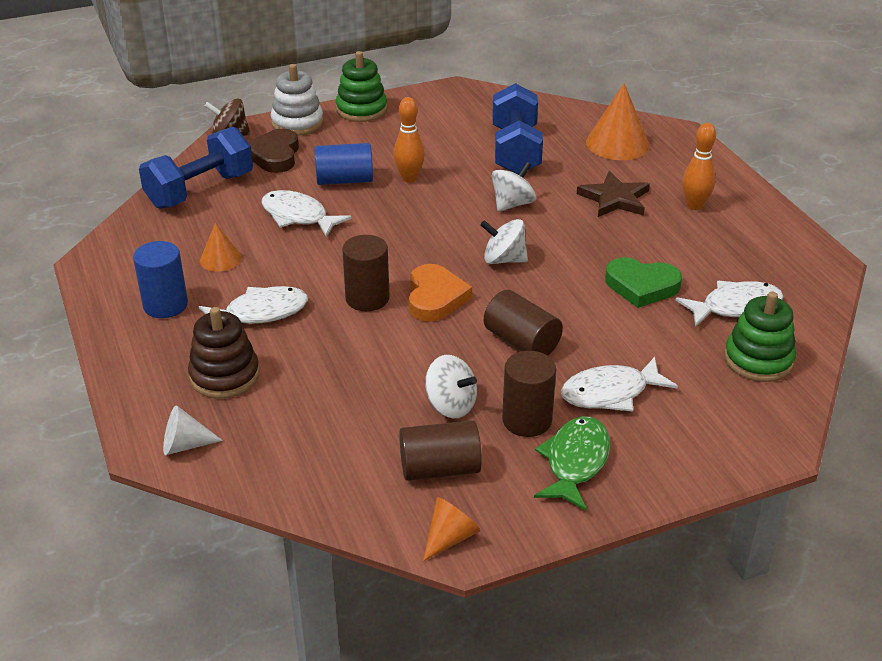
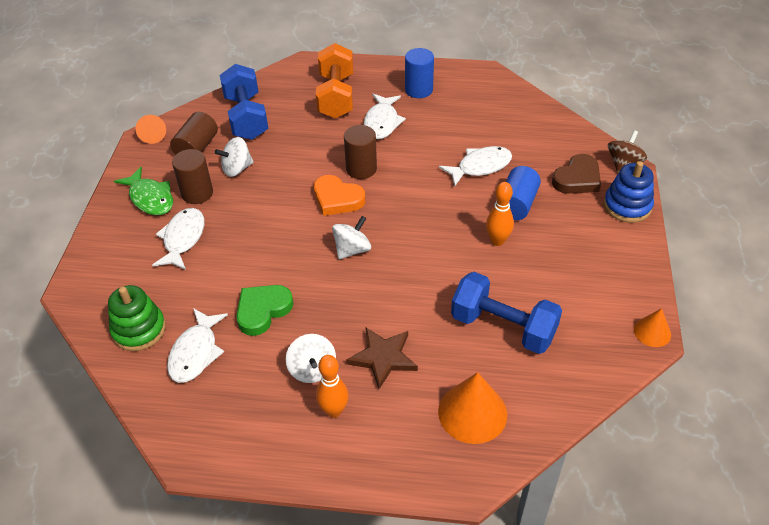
camera: 120 degrees right, 10 degrees up
blue dumbbell [139,127,253,209] -> blue dumbbell moved to [220,64,268,140]
white cone [163,405,223,455] -> none
brown stacking toy [188,307,260,399] -> orange dumbbell [316,43,353,119]
orange cone [200,223,242,272] -> orange cone moved to [634,308,671,347]
brown heart [248,129,299,173] -> brown heart turned 105 degrees clockwise [552,154,601,194]
white stacking toy [271,64,324,136] -> blue stacking toy [604,161,654,223]
green stacking toy [336,51,387,122] -> none
brown cylinder [484,290,563,356] -> none
white spinning top [492,162,536,212] -> white spinning top moved to [286,334,336,383]

